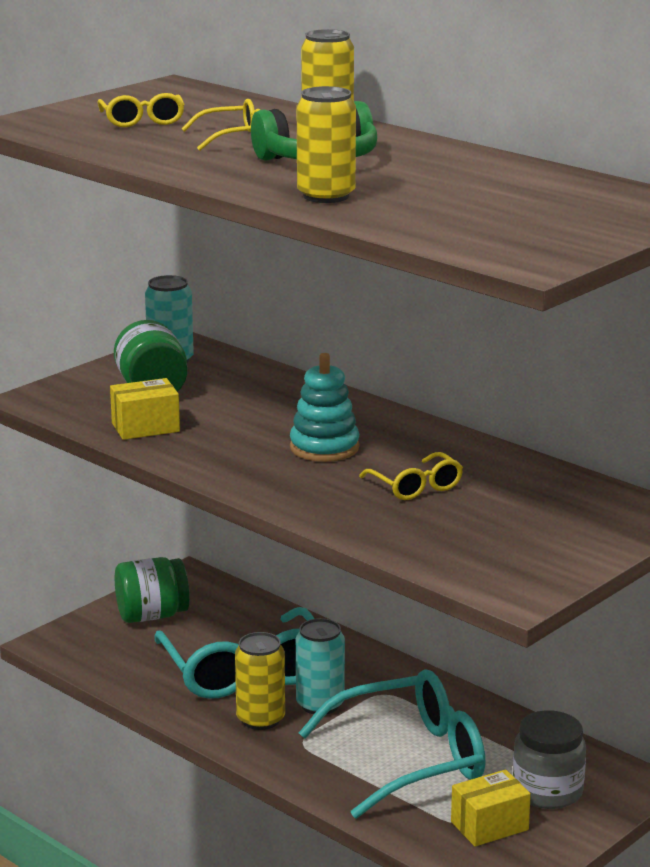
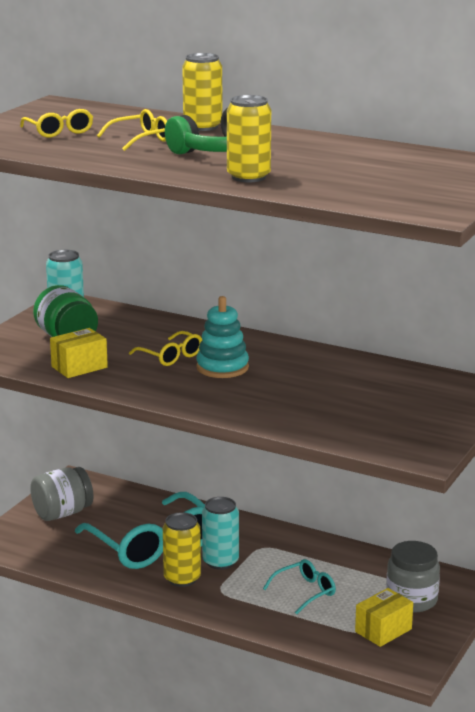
camera: 15 degrees left, 0 degrees up
green jar [115,557,190,623] -> grey jar [30,467,94,521]
turquoise glasses [299,669,486,819] -> turquoise glasses [263,559,336,614], size x0.48
yellow glasses [359,452,463,500] -> yellow glasses moved to [129,331,202,366]

